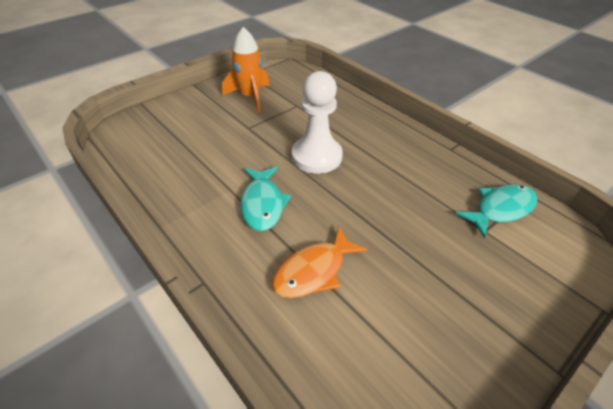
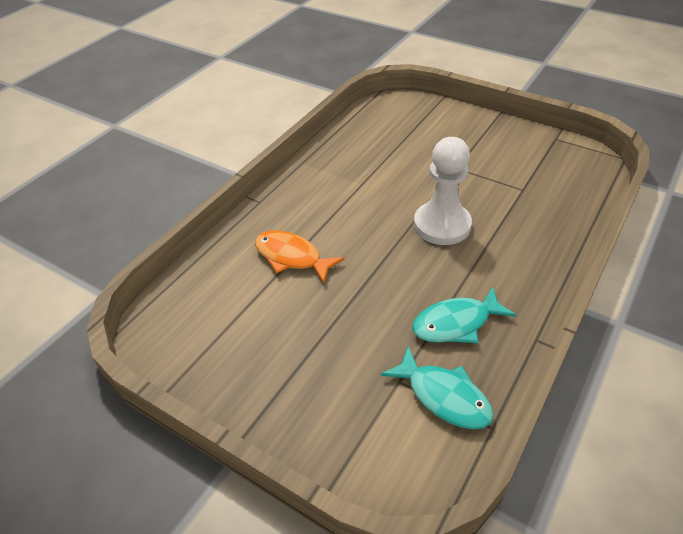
camera: 75 degrees right, 0 degrees up
orange rocket [222,27,270,112] -> none
turquoise fish [240,167,291,231] -> turquoise fish moved to [412,287,516,343]

